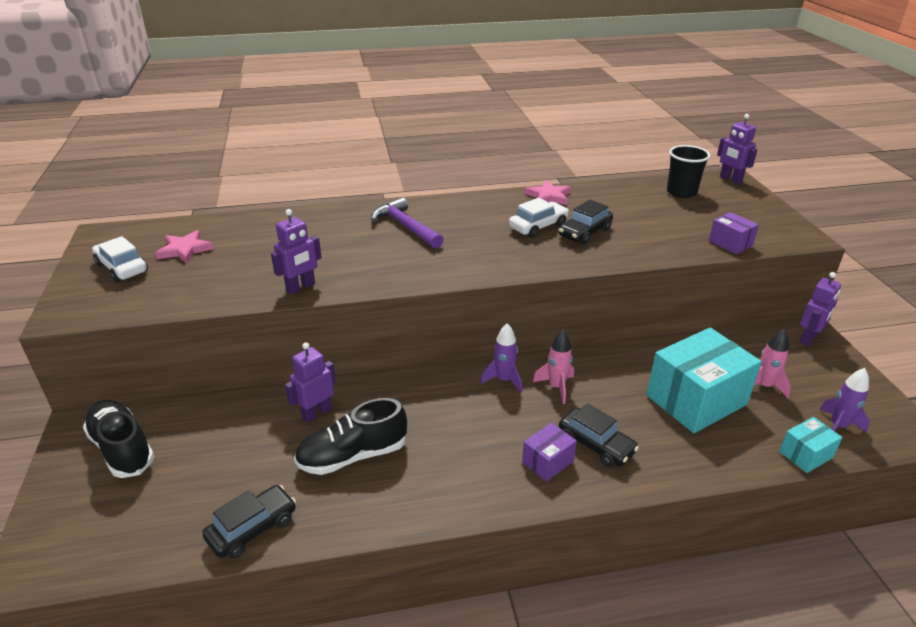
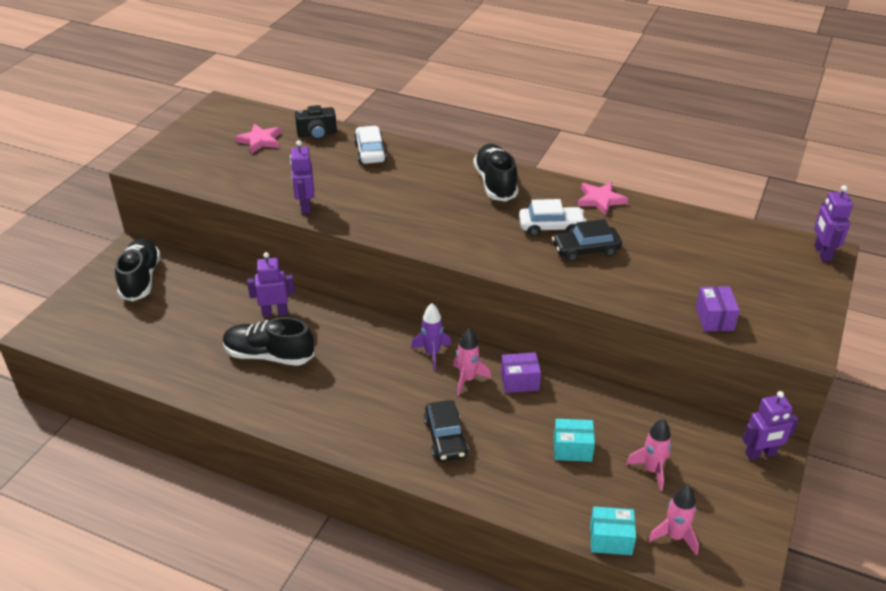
camera: 35 degrees right, 5 degrees up
white car [92,236,148,282] -> white car moved to [354,126,387,164]
black car [202,485,296,559] -> none
purple robot [271,209,322,295] -> purple robot turned 90 degrees clockwise [290,140,314,214]
purple hammer [371,197,444,249] -> none
purple box [522,423,577,482] -> purple box moved to [501,352,541,393]
turquoise box [647,328,762,433] -> turquoise box [554,419,595,462], size x0.48
black cup [667,145,710,198] -> none
purple rocket [819,368,870,432] -> pink rocket [648,486,699,555]
none -> black camera [295,105,337,140]
none -> black shoe [474,144,518,202]

